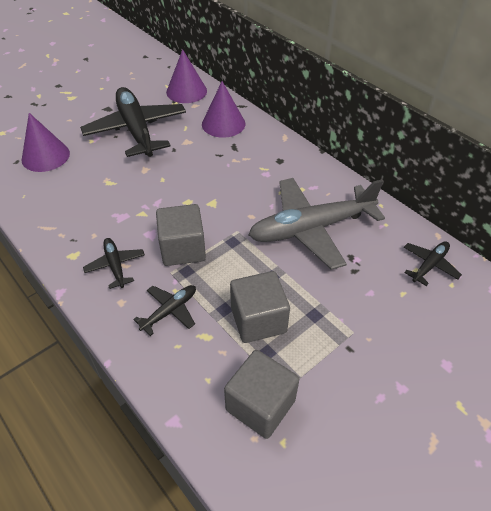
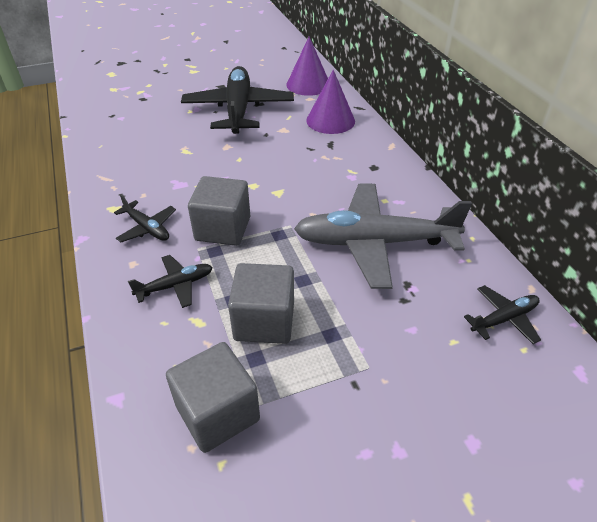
camera: 20 degrees right, 5 degrees down
purple cone [22,113,70,172] -> none
black plane [83,238,145,289] -> black plane turned 135 degrees clockwise [114,194,176,242]

